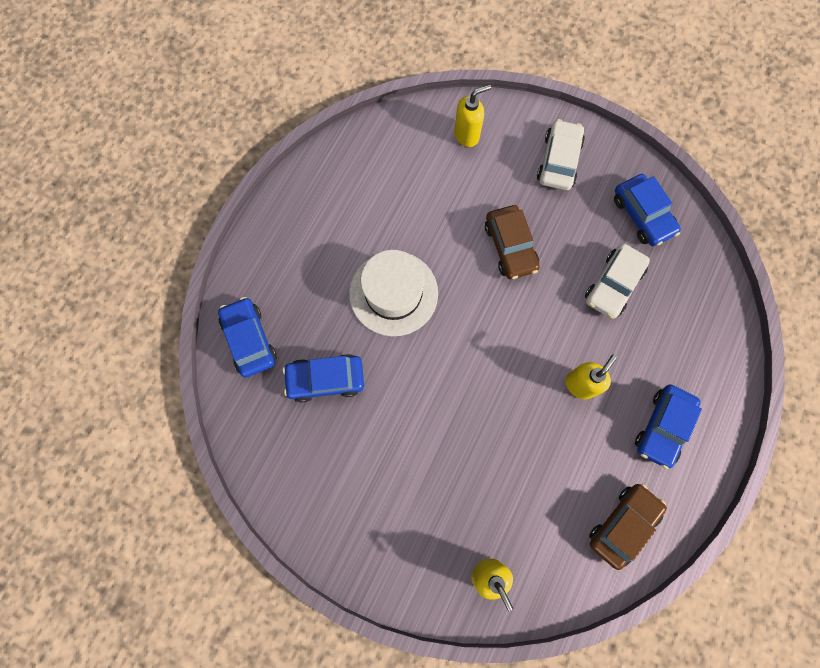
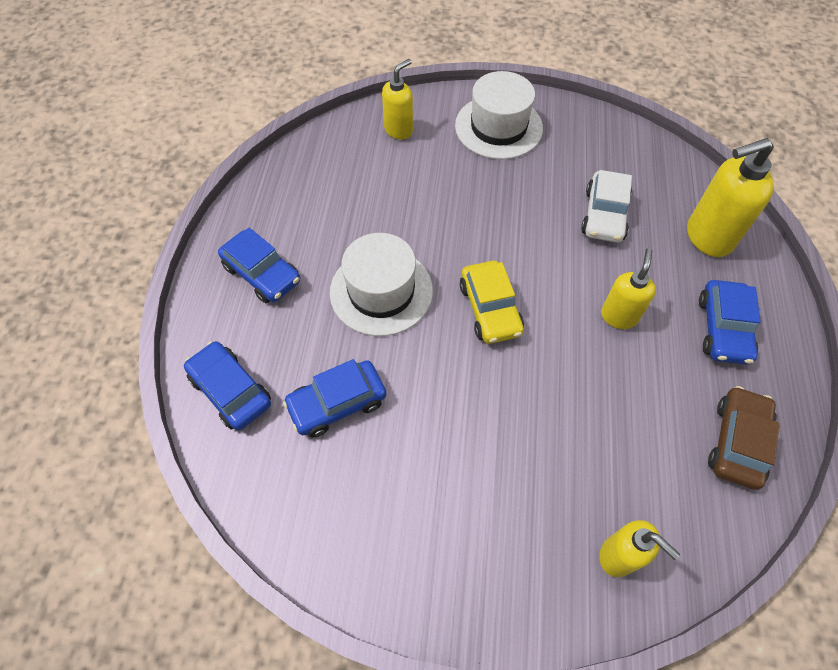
camera: 20 degrees left, 15 degrees down
brown car [485,205,540,279] -> none
white car [537,119,585,190] -> white hat [455,71,543,159]
blue car [614,174,681,246] -> blue car moved to [218,228,300,303]
none -> yellow car [460,261,524,344]
none -> yellow soap dispenser [687,138,774,257]

